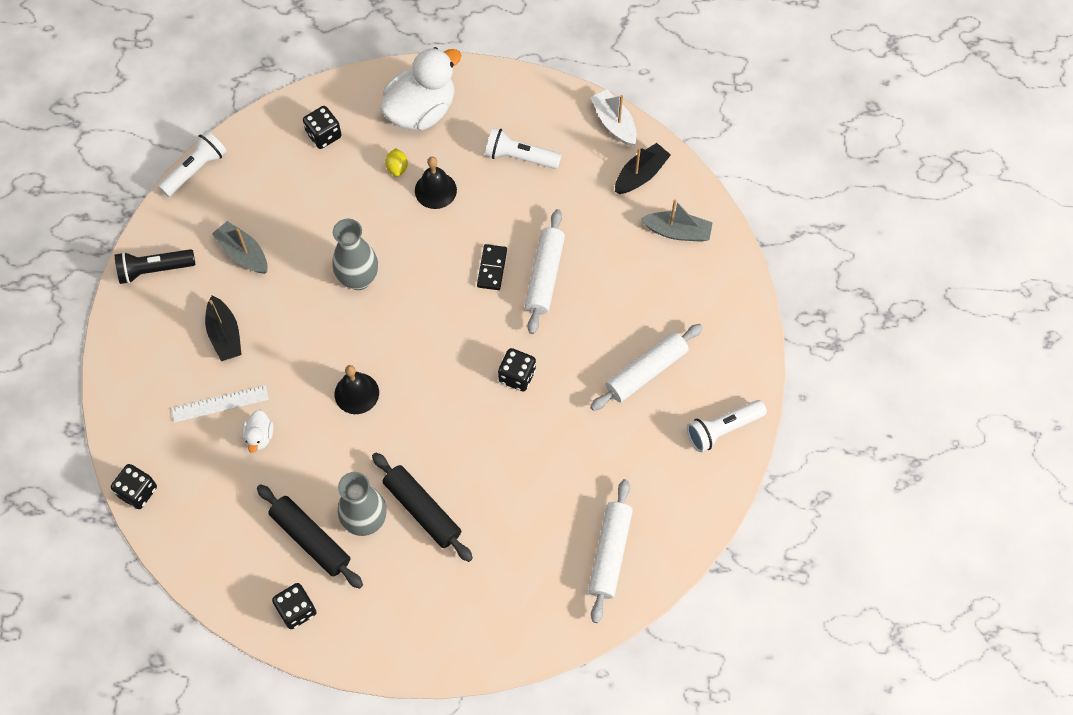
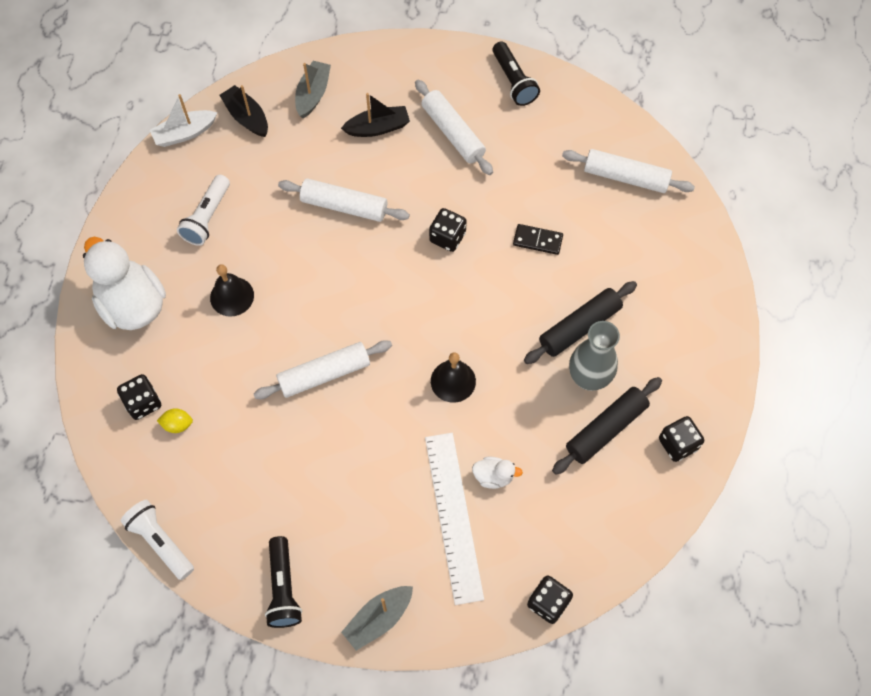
camera: 85 degrees left, 0 degrees up
white ruler [171,385,269,423] -> white ruler [425,433,484,605], size x1.70
black boat [205,295,242,361] -> black boat moved to [341,93,410,137]
grey boat [212,221,267,274] -> grey boat moved to [341,586,413,651]
grey vase [332,219,378,290] -> white rolling pin [254,340,392,399]
yellow lemon [385,148,408,177] -> yellow lemon moved to [157,408,193,433]
black domino [477,244,507,290] -> black domino moved to [513,224,563,255]
white flashlight [687,400,767,452] -> black flashlight [492,41,540,106]

